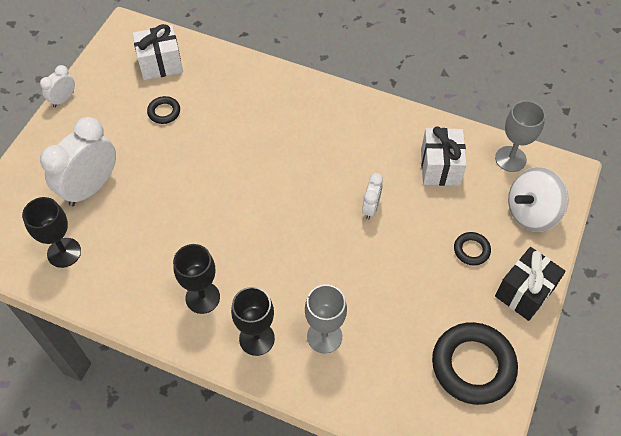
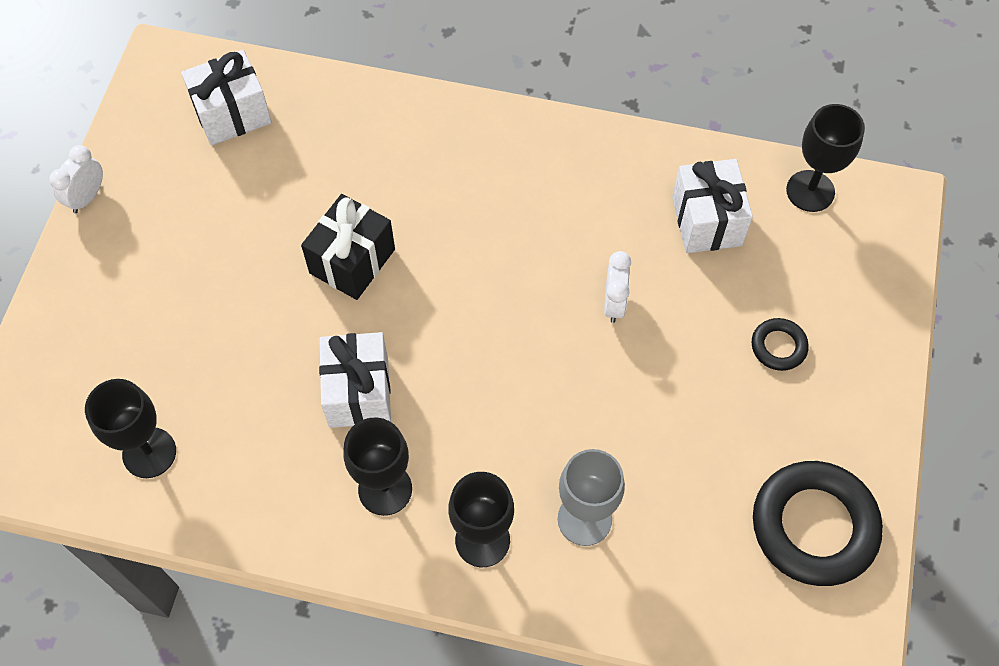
camera: 10 degrees left, 5 degrees up
white clock [40,117,116,206] -> none
black ring [147,96,180,124] -> none
grey goblet [495,101,545,172] -> black goblet [786,104,865,212]
black gift [495,247,566,321] -> black gift moved to [301,194,395,300]
white spinning top [508,167,569,232] -> none
none -> white gift [319,332,391,428]

